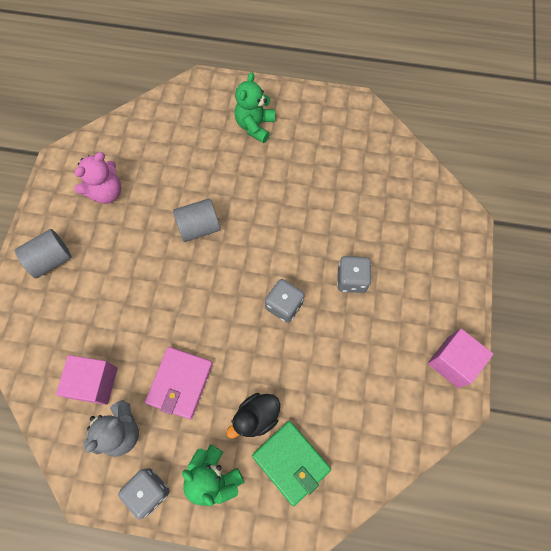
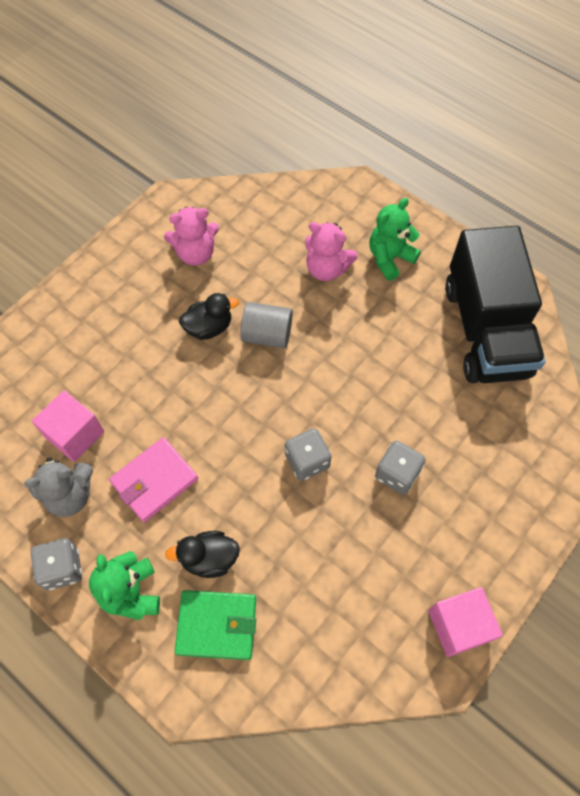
camera: 30 degrees right, 5 degrees down
grey cylinder [15,229,72,278] -> none
green wallet [252,421,331,507] -> green wallet turned 75 degrees counterclockwise [174,590,256,660]
none -> black duck [179,293,239,340]
none -> pink teddy bear [305,222,358,281]
none -> black truck [445,226,545,383]

